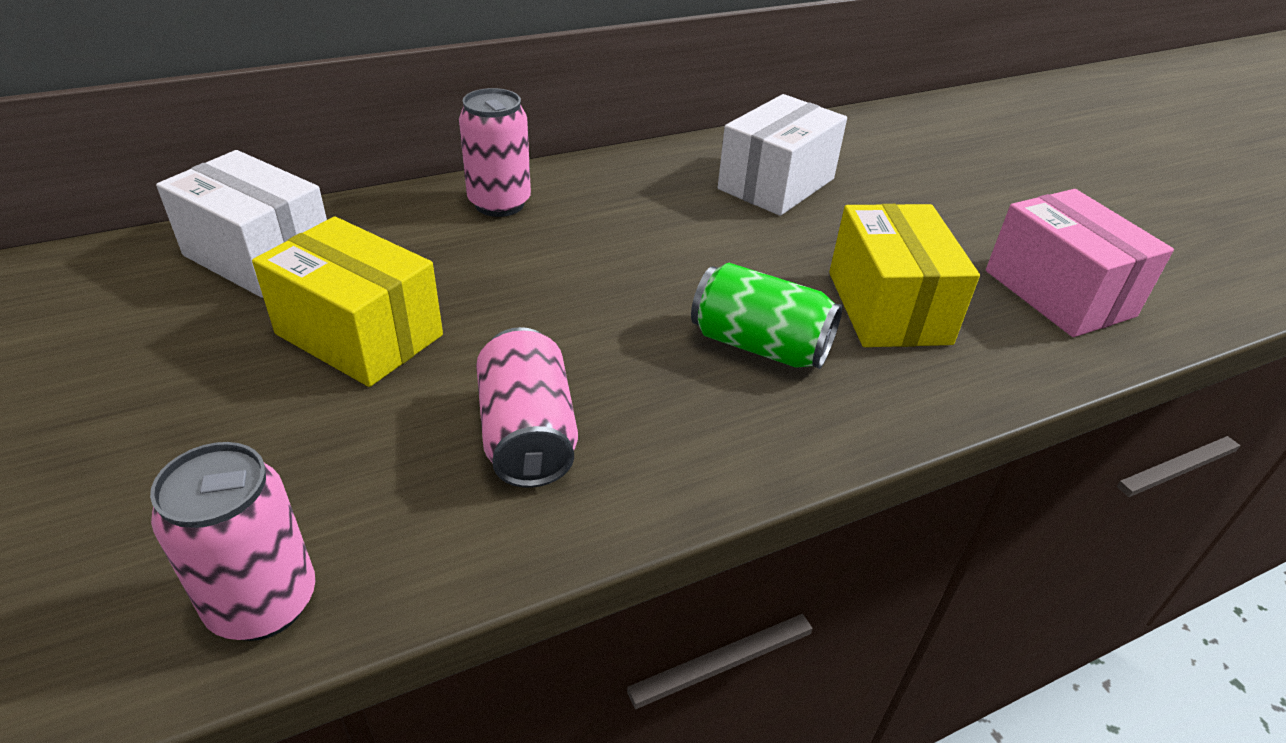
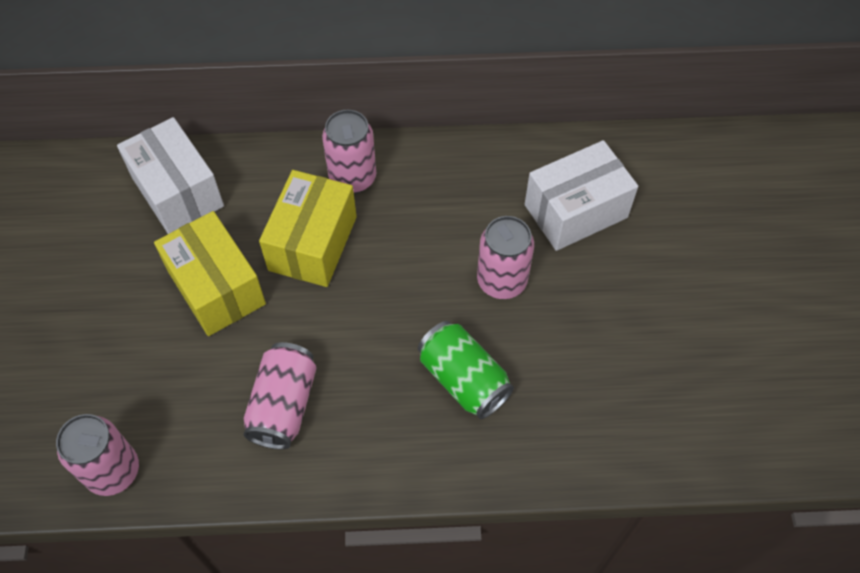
camera: 25 degrees right, 20 degrees up
yellow box [829,204,980,347] -> yellow box moved to [259,170,357,287]
pink box [986,189,1174,337] -> none
none -> pink can [477,216,534,299]

